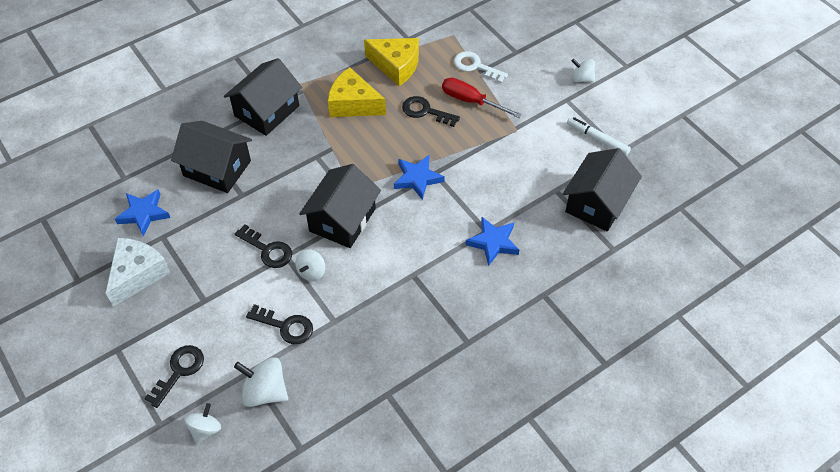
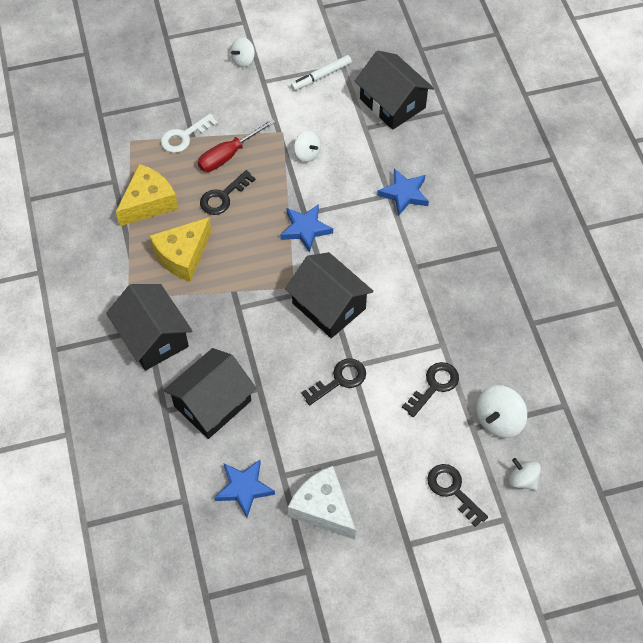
camera: 70 degrees left, 5 degrees up
white spinning top [295,249,325,281] -> white spinning top moved to [294,131,321,162]

